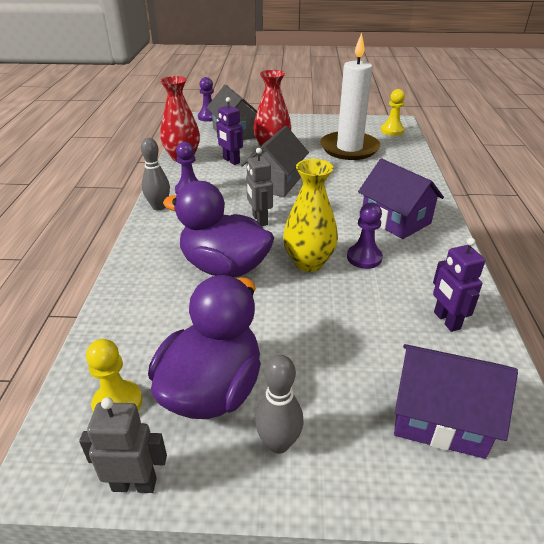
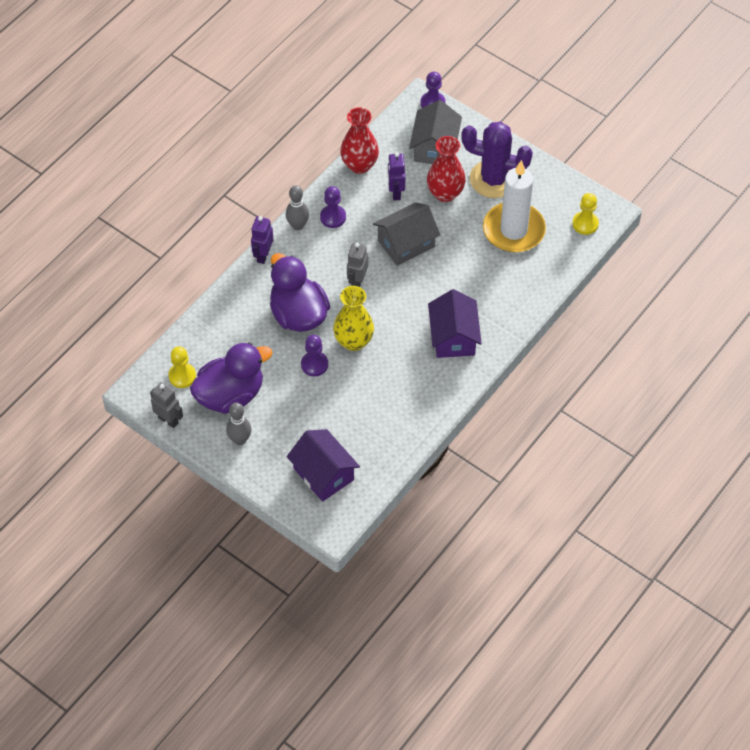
camera: 35 degrees right, 20 degrees up
purple pawn [347,203,383,269] -> purple pawn moved to [301,335,328,376]
purple robot [433,238,485,332] -> purple robot moved to [251,216,273,264]
none -> purple cactus [461,122,533,198]

